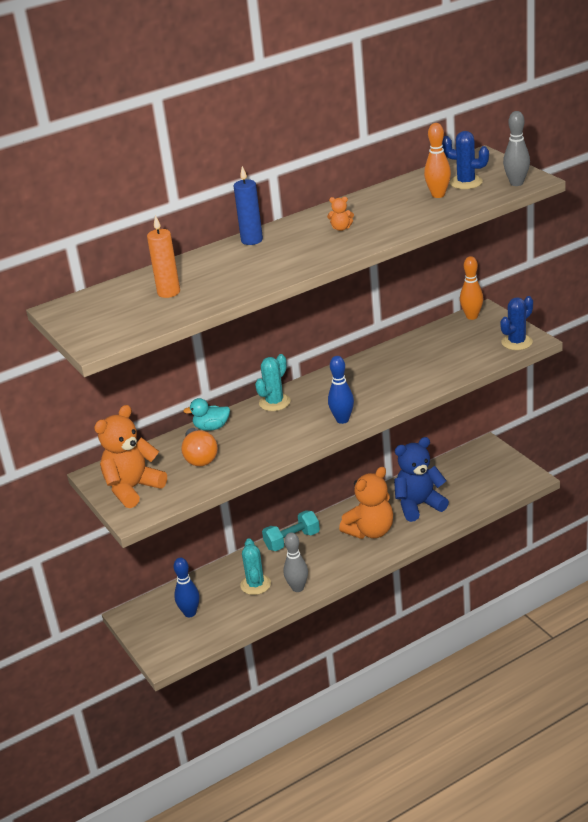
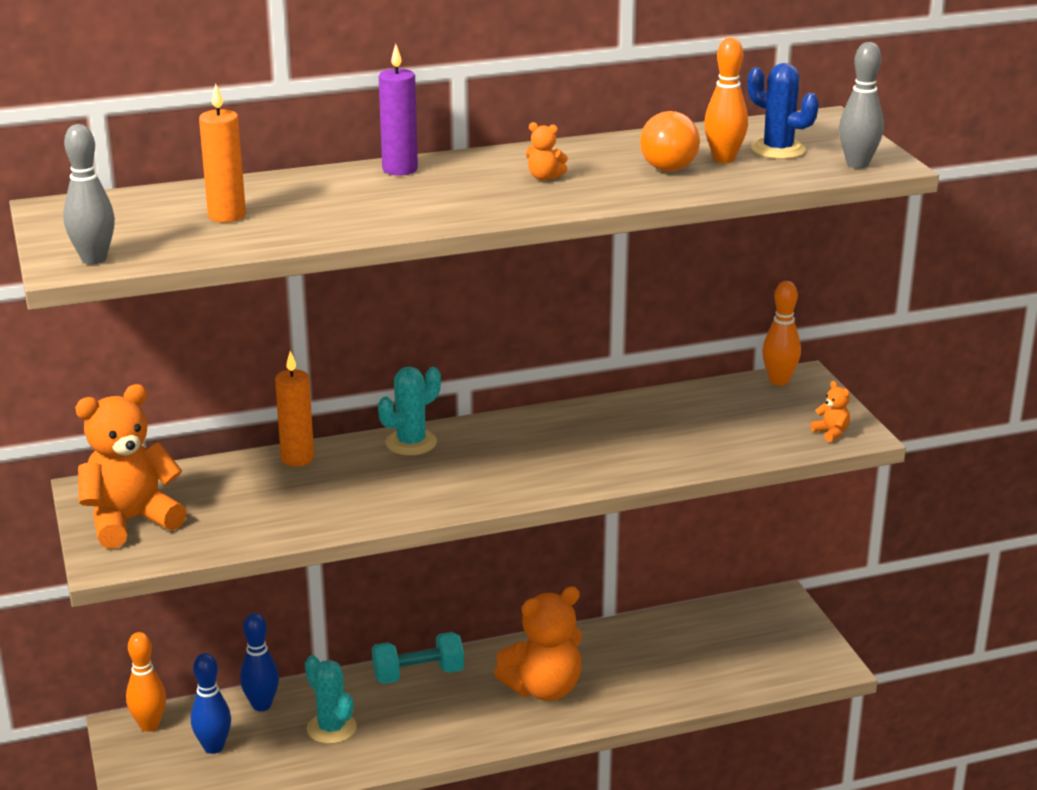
camera: 10 degrees right, 5 degrees down
orange light bulb [181,428,218,466] -> orange light bulb moved to [640,111,700,172]
turquoise duck [183,398,230,431] -> orange candle [275,351,314,466]
blue candle [234,166,263,245] -> purple candle [379,44,418,175]
turquoise cactus [240,538,271,595] -> turquoise cactus turned 45 degrees counterclockwise [305,655,357,744]
grey bowling pin [283,532,308,592] -> grey bowling pin moved to [63,124,115,264]
blue bowling pin [328,356,354,424] -> blue bowling pin moved to [240,613,279,711]
blue teddy bear [394,437,449,522] -> none
blue cactus [500,296,533,350] -> orange teddy bear [811,381,850,442]
none -> orange bowling pin [126,632,166,732]

